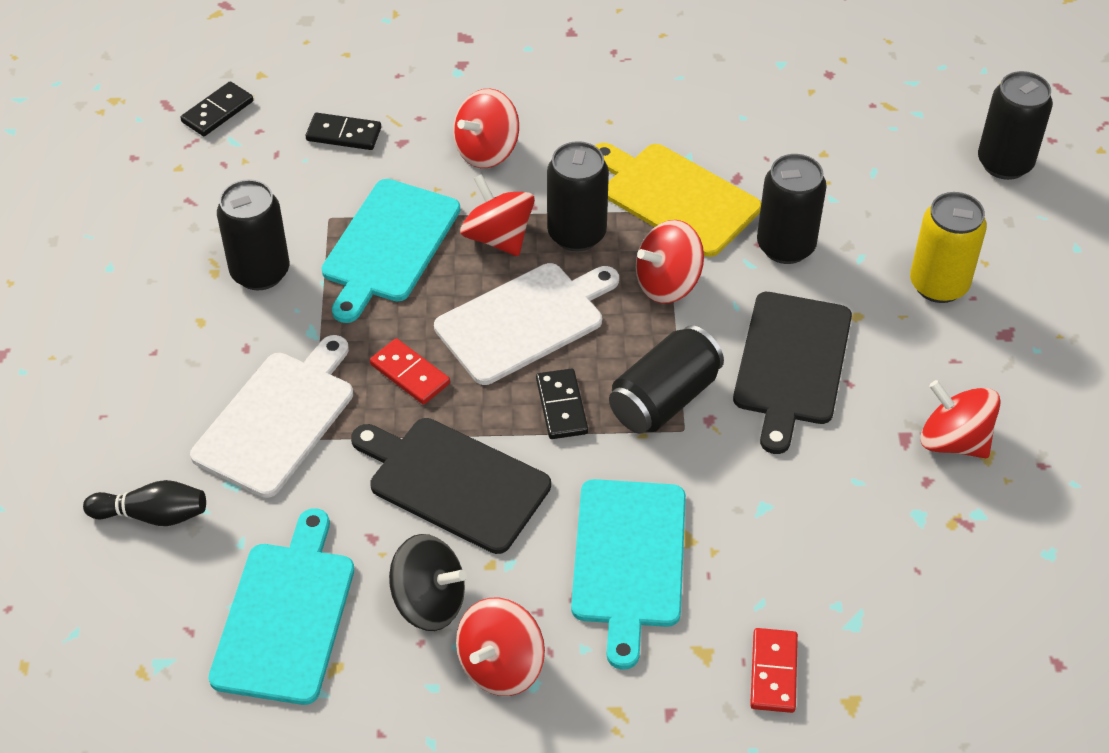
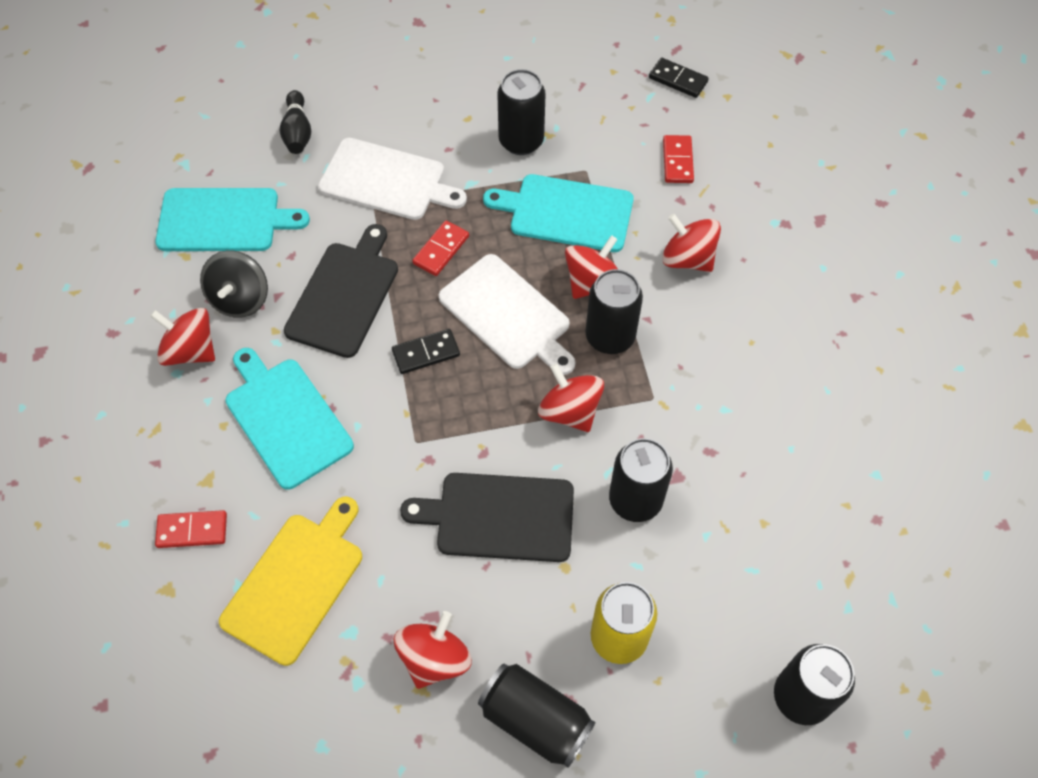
camera: 80 degrees right, 10 degrees up
black domino [306,113,381,150] -> red domino [663,135,694,183]
turquoise cutting board [571,479,686,670] -> turquoise cutting board turned 60 degrees clockwise [225,348,354,490]
yellow cutting board [595,143,761,257] -> yellow cutting board moved to [219,496,362,666]
black can [609,325,724,434] -> black can moved to [478,664,596,768]

